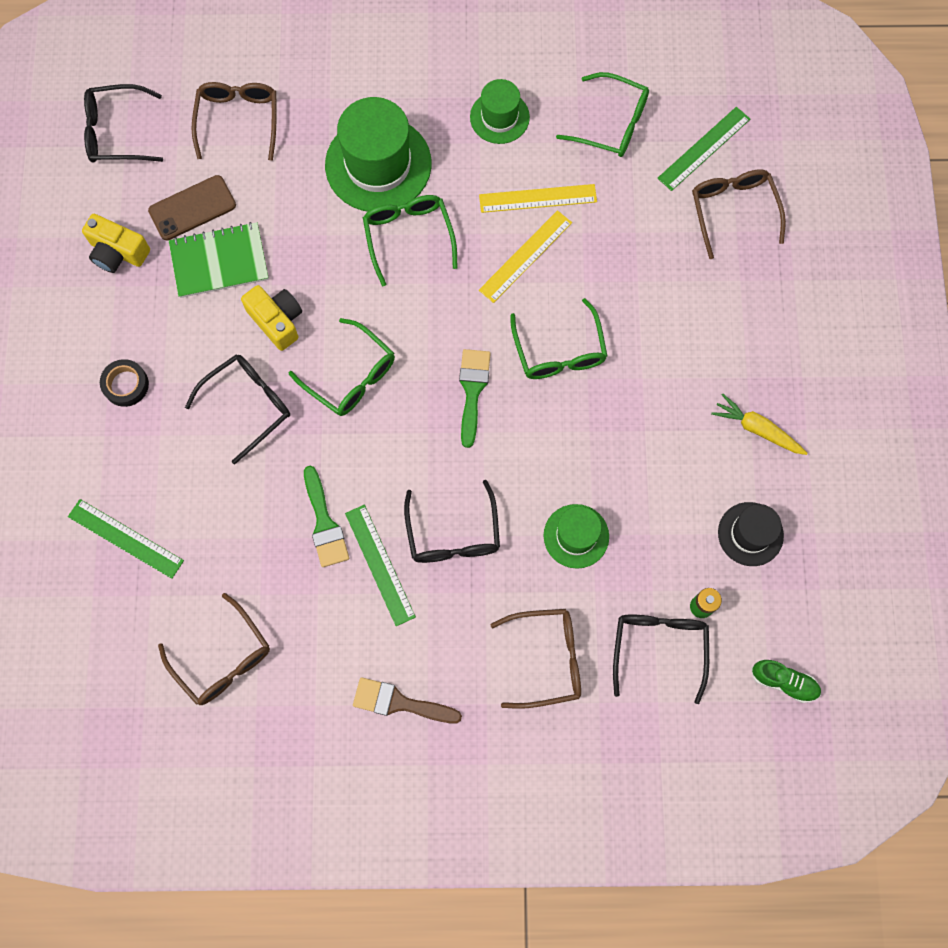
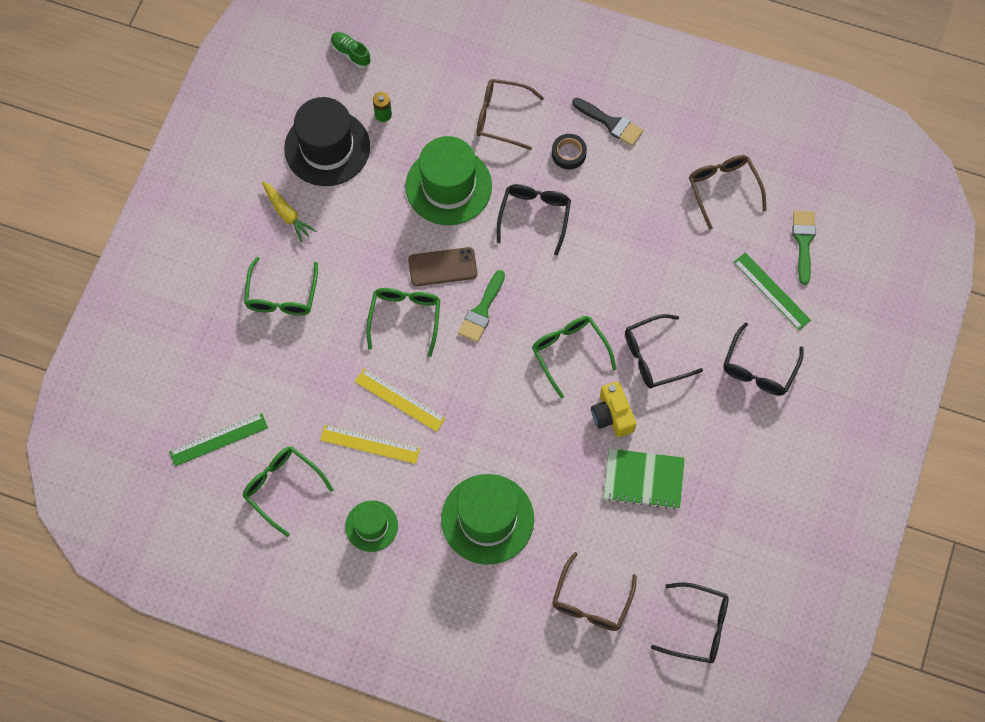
camera: 160 degrees left, 5 degrees down
yellow camera [82,214,150,273] -> none
black tape [100,359,149,407] -> black tape moved to [552,134,587,169]
brown phone [148,175,236,241] -> brown phone moved to [408,247,477,286]
green brush [304,466,349,567] -> green brush moved to [792,211,816,285]
green ruler [345,505,416,626] -> none
brown brush [353,677,462,724] -> black brush [572,98,643,146]
green glasses [363,195,458,286] -> green glasses moved to [244,257,318,315]
yellow ruler [479,210,572,303] -> yellow ruler turned 60 degrees clockwise [355,369,446,432]
green hat [544,504,609,569] -> green hat [406,136,492,225], size x1.76
black glasses [613,614,709,704] -> black glasses moved to [723,323,804,396]
brown glasses [692,169,786,259] -> none
black hat [718,502,784,566] -> black hat [284,97,370,186], size x1.76

